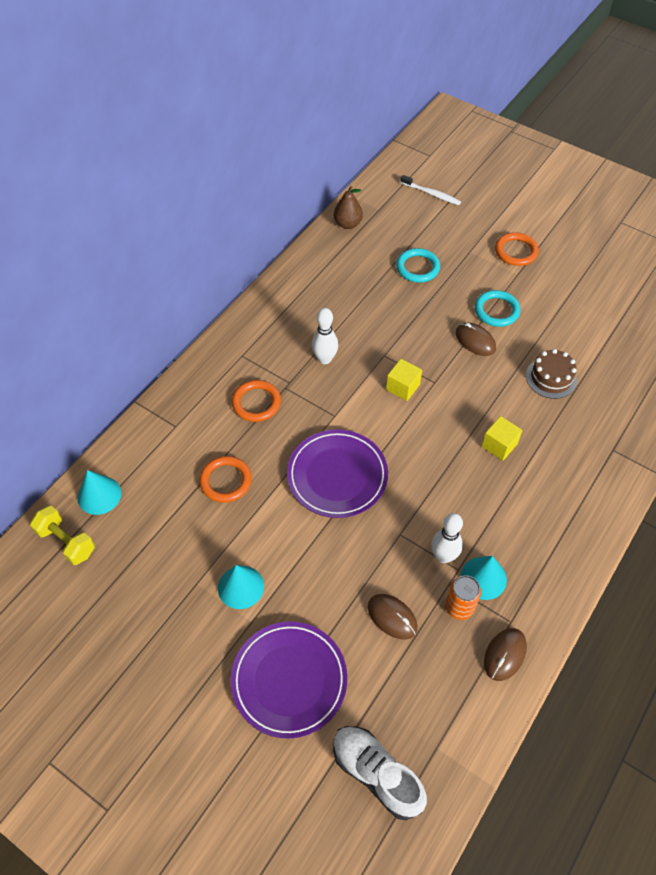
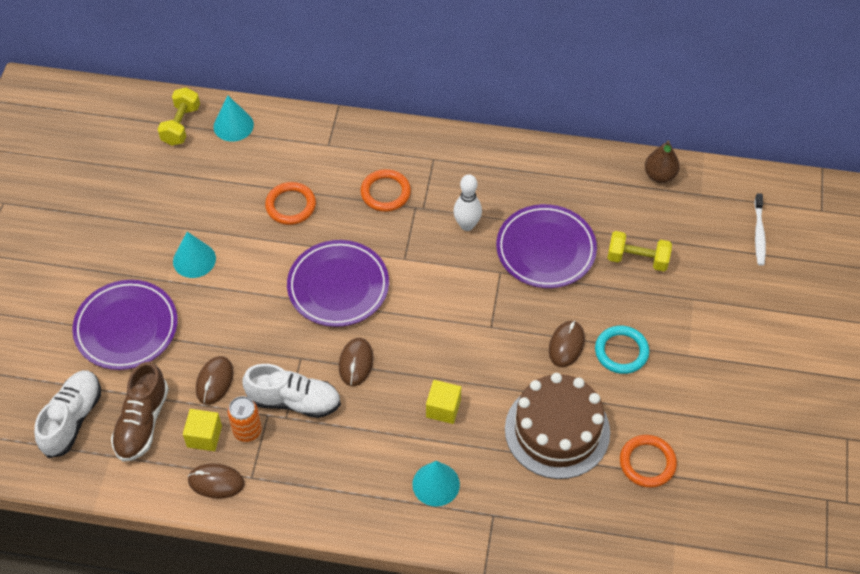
camera: 65 degrees right, 0 degrees up
yellow cube [386,359,422,401] -> yellow cube moved to [183,409,222,451]
turquoise ring [396,248,440,282] -> yellow dumbbell [607,231,672,271]
white bowling pin [431,513,463,563] -> white shoe [243,364,341,418]
turquoise cone [461,556,507,600] -> turquoise cone moved to [412,461,460,507]
orange ring [495,232,539,266] -> orange ring moved to [620,435,677,488]
brown cake [526,349,577,399] -> brown cake [505,373,610,479], size x1.79
none -> brown shoe [111,362,169,462]
none -> brown mouse [339,338,374,386]
none -> purple plate [496,204,597,288]

